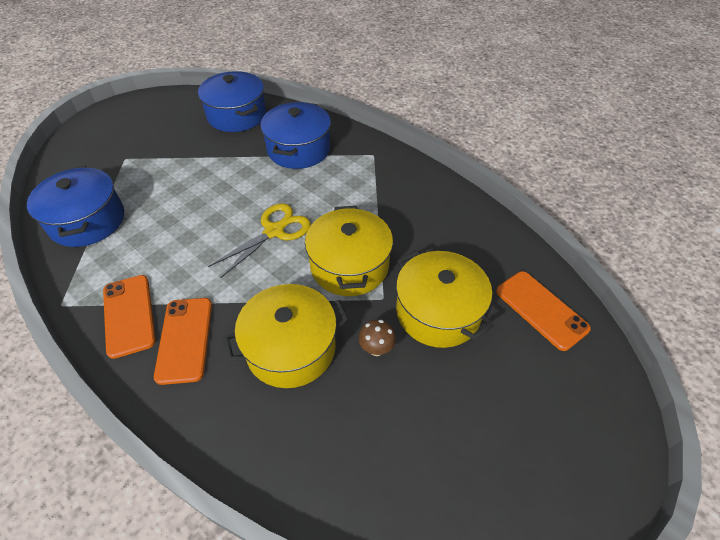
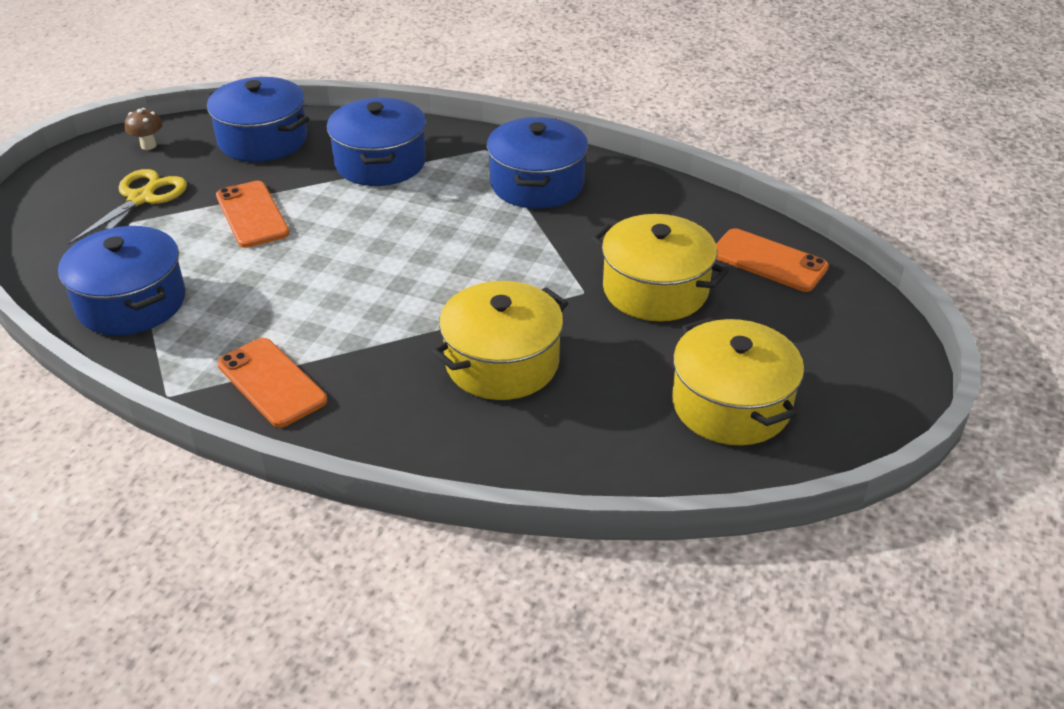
camera: 20 degrees left, 10 degrees down
orange phone [154,298,212,385] -> orange phone moved to [216,181,290,248]
yellow scissors [208,203,311,278] -> yellow scissors moved to [68,169,187,245]
yellow pot [305,206,393,296] -> yellow pot moved to [672,317,804,445]
brown mushroom [359,319,396,356] -> brown mushroom moved to [125,108,163,150]
none -> blue pot [487,117,588,209]

